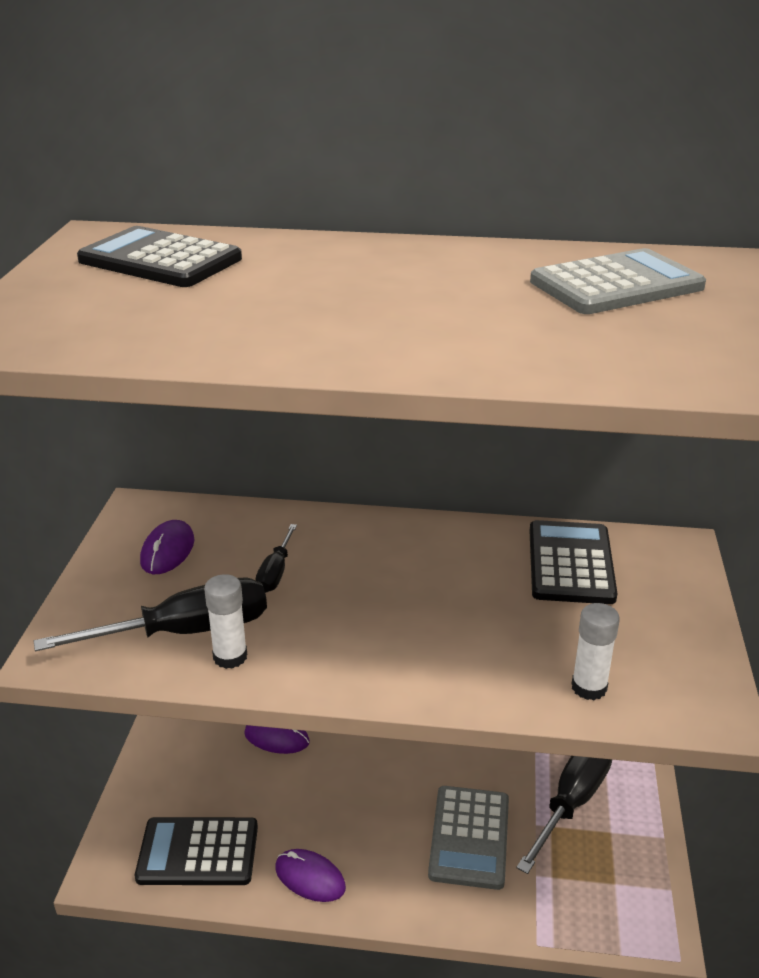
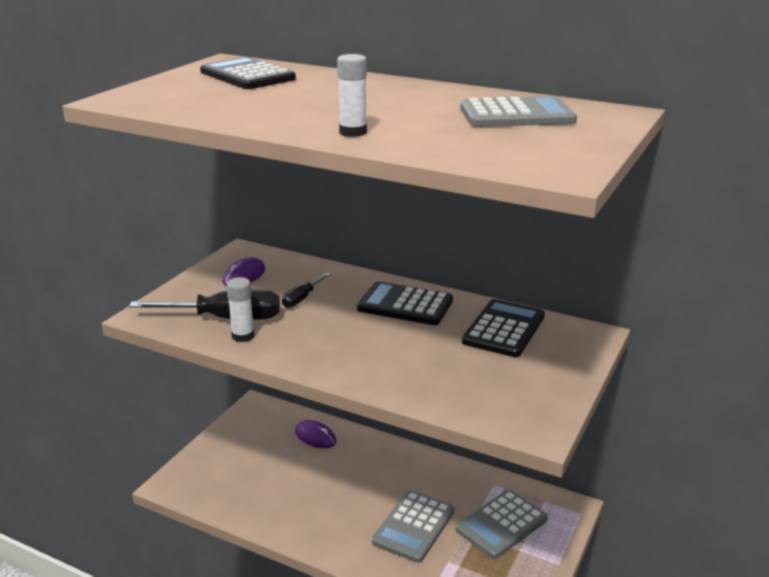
camera: 20 degrees right, 5 degrees down
black calculator [135,817,258,885] -> black calculator moved to [357,281,453,325]
purple mouse [275,849,346,902] -> none
black screwdriver [516,756,612,874] -> grey calculator [455,490,548,559]
white glue stick [571,603,620,700] -> white glue stick moved to [337,54,367,137]

